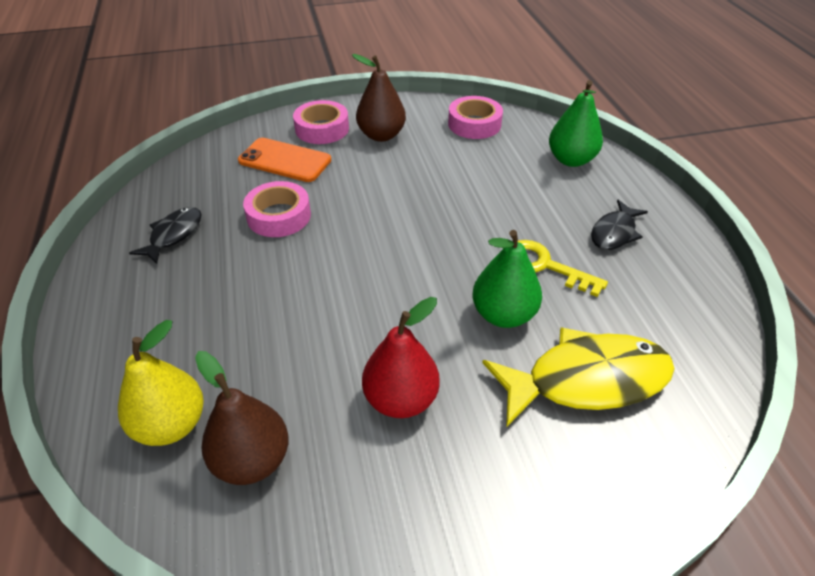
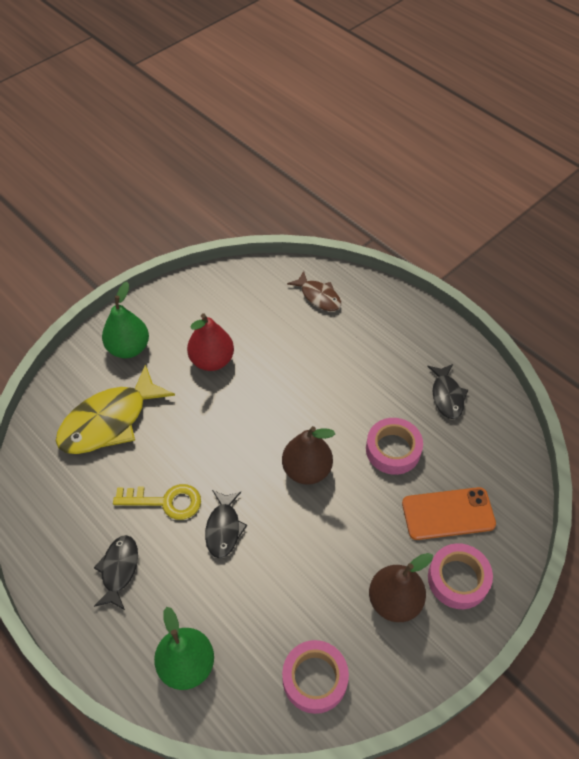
camera: 150 degrees right, 10 degrees up
yellow pear [118,320,204,446] -> brown fish [287,271,341,311]
brown pear [195,351,289,485] -> brown pear moved to [282,426,335,485]
green pear [473,230,542,328] -> green pear moved to [102,282,149,358]
none -> black fish [205,490,247,558]

